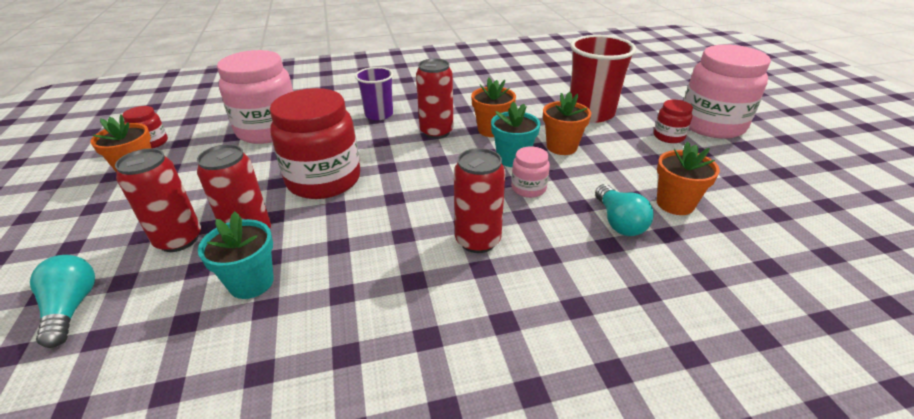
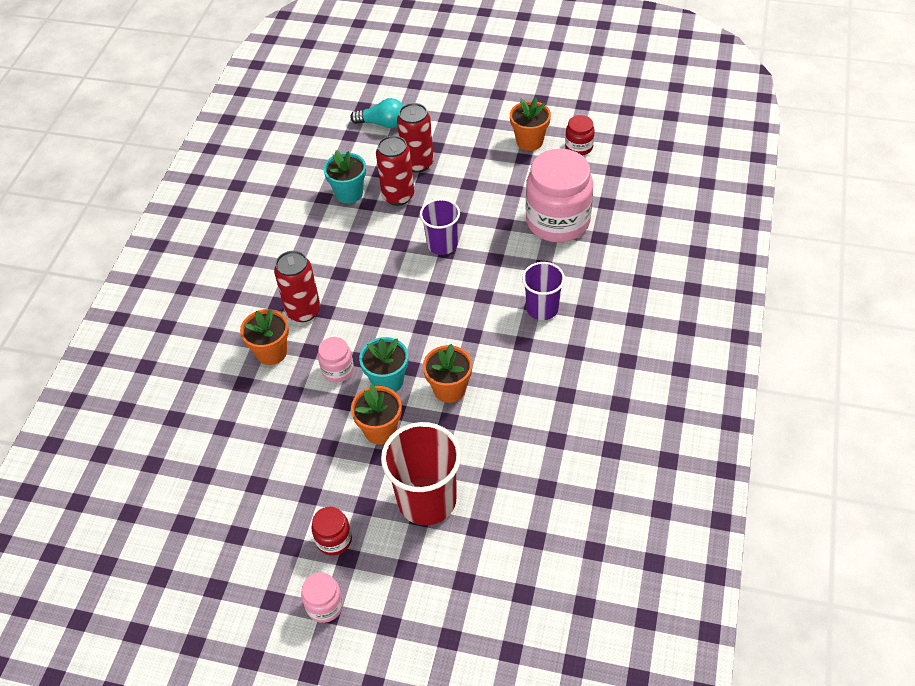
camera: 120 degrees right, 15 degrees up
red jar [270,88,360,199] -> purple cup [420,199,460,255]
red can [416,59,453,139] -> none
turquoise light bulb [595,184,654,236] -> none
orange flower pot [657,141,720,215] -> orange flower pot moved to [240,309,289,365]
pink jar [684,45,771,139] -> pink jar [301,572,343,623], size x0.46

